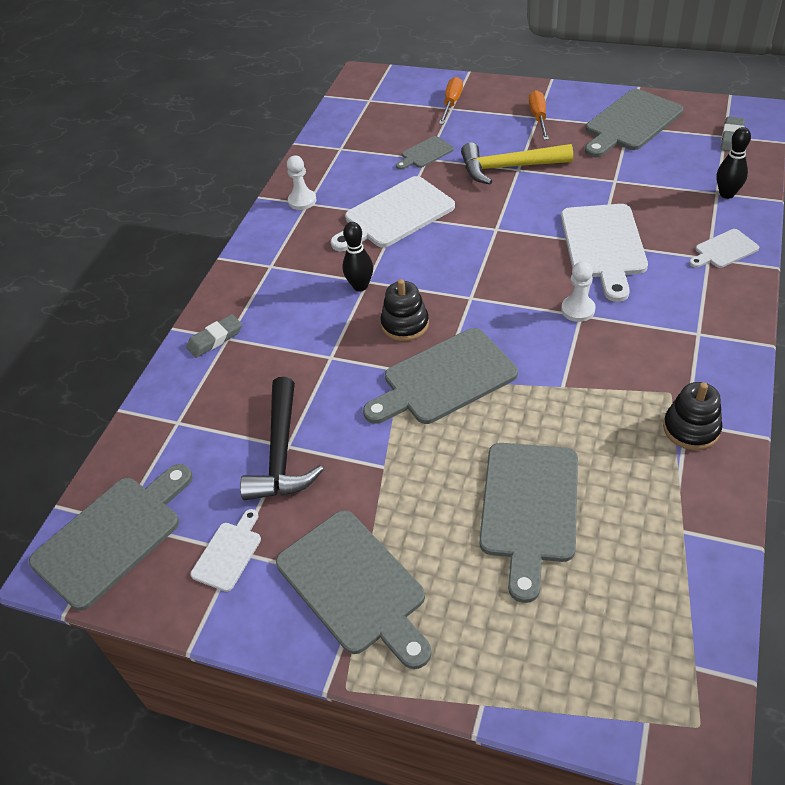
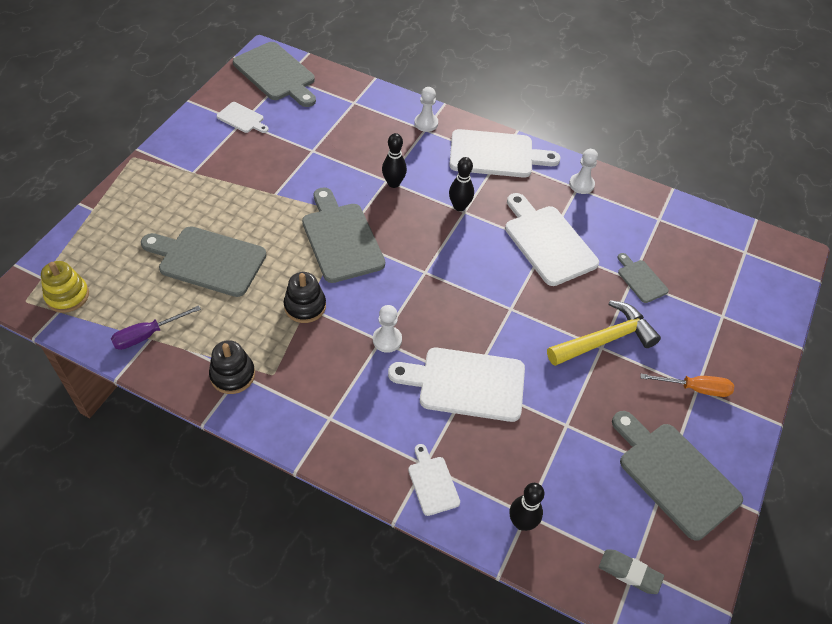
camera: 90 degrees right, 5 degrees up
grey eraser [186,314,242,358] -> white pawn [414,87,438,132]
black hammer [240,377,324,500] -> none
grey cutting board [276,510,432,669] -> none
black stacking toy [380,279,429,341] -> black stacking toy moved to [284,272,326,323]
orange screwdriver [439,77,463,124] -> none
yellow hammer [461,143,573,185] -> yellow hammer turned 60 degrees clockwise [547,300,661,366]
none -> yellow stacking toy [41,261,89,313]
none -> purple screwdriver [111,305,201,350]
none -> black bowling pin [382,133,407,188]
none -> white cutting board [449,129,561,178]

